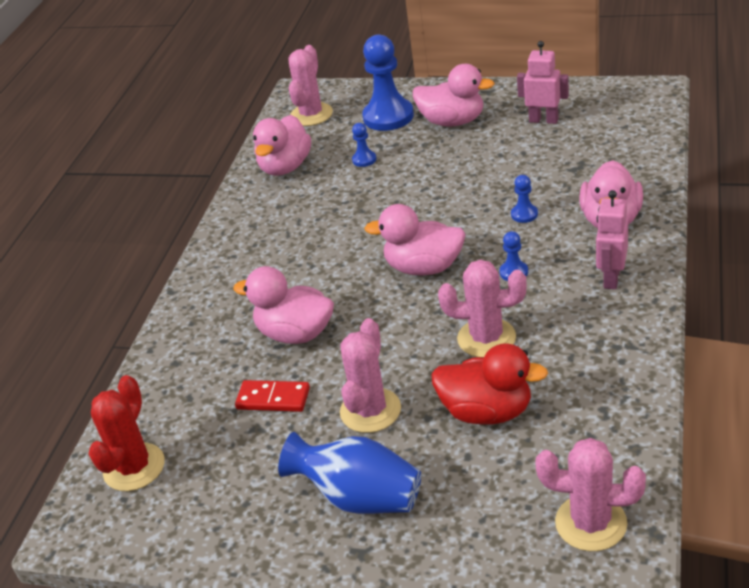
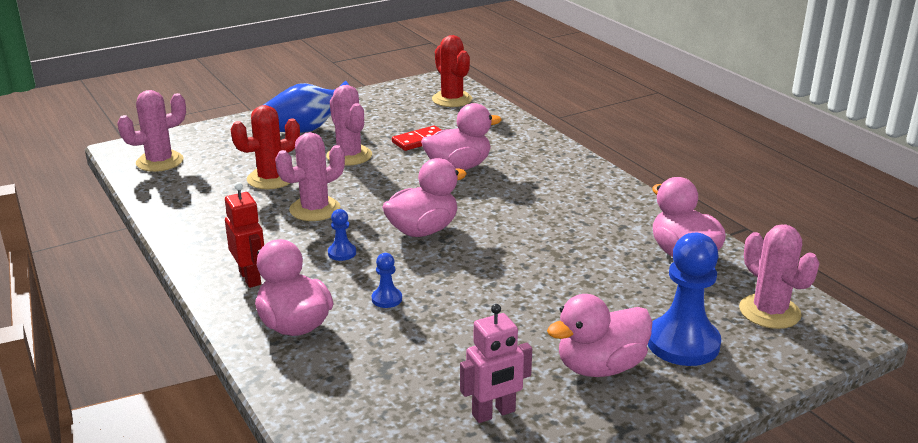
camera: 130 degrees right, 10 degrees down
blue pawn [352,123,376,167] -> none
red duck [431,343,548,425] -> red cactus [231,105,300,189]
pink robot [596,190,628,289] -> red robot [225,182,264,288]

